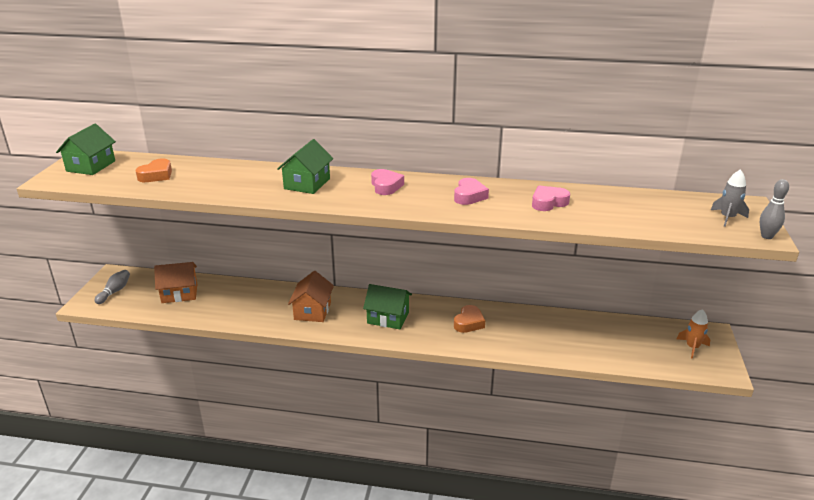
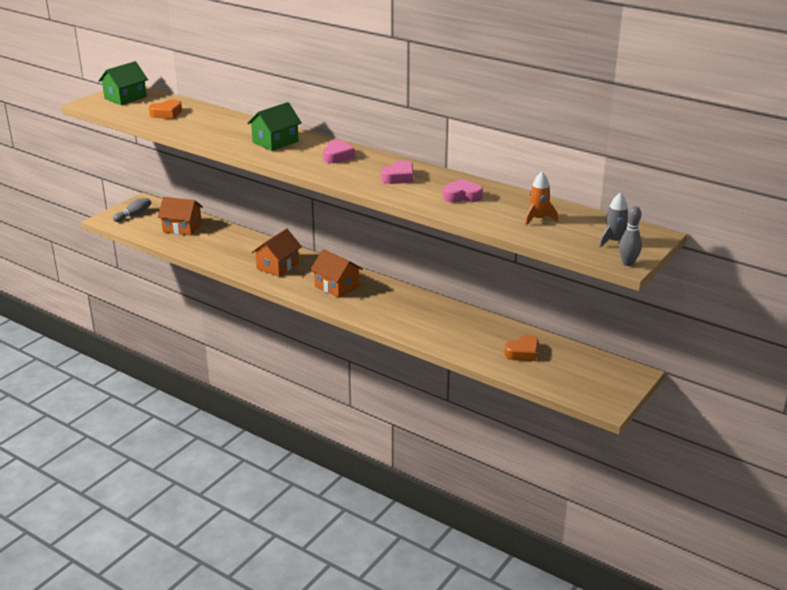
camera: 25 degrees right, 0 degrees up
green house [363,284,412,329] -> orange house [310,249,363,298]
orange heart [454,305,485,333] -> orange heart moved to [504,335,538,361]
orange rocket [677,309,710,359] -> orange rocket moved to [525,172,558,226]

